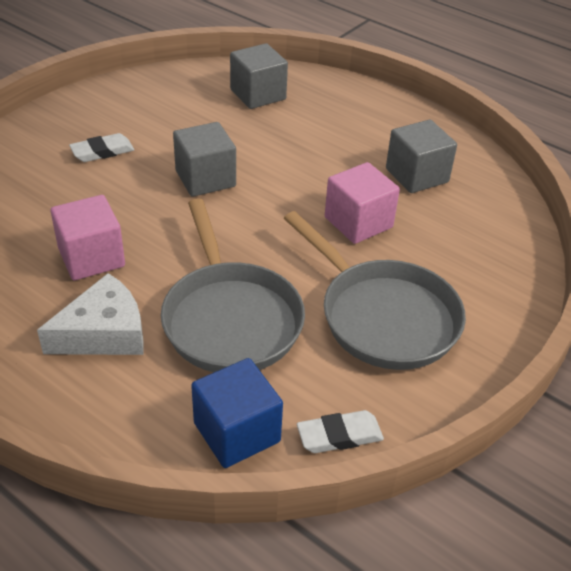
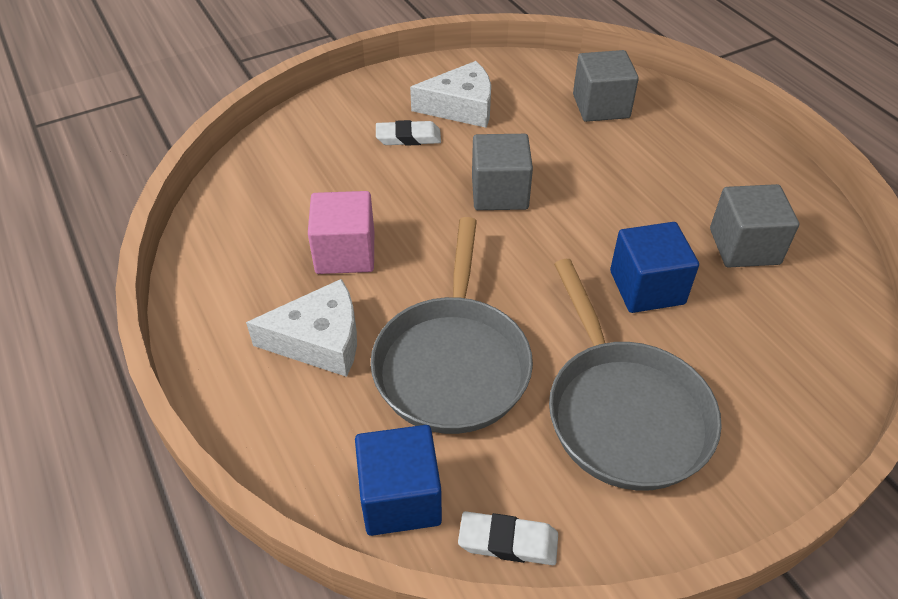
camera: 25 degrees right, 5 degrees up
pink cube [325,162,400,244] -> blue cube [610,222,699,313]
none -> white cheese [410,61,491,128]

